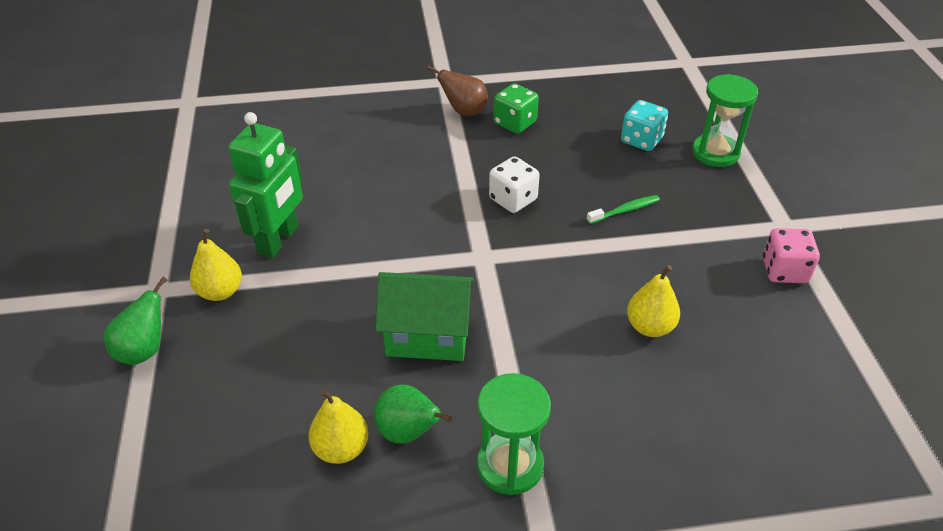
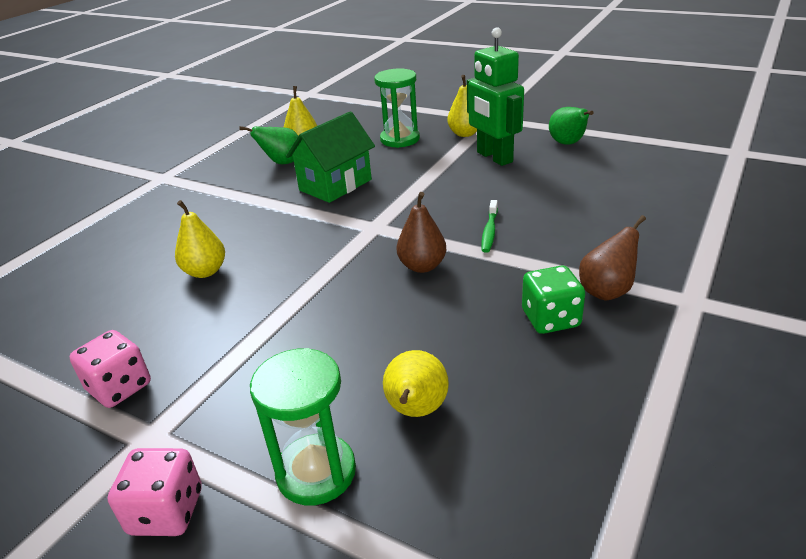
camera: 130 degrees right, 10 degrees down
green pear [104,277,167,365] -> green pear moved to [549,107,593,145]
green hourglass [477,373,551,495] -> green hourglass moved to [374,69,420,148]
white dice [489,156,540,213] -> brown pear [397,192,447,273]
green toothbrush [587,195,660,224] -> green toothbrush moved to [481,200,498,253]
turquoise dice [621,100,668,151] -> yellow pear [383,350,449,417]
none -> pink dice [108,448,202,536]

